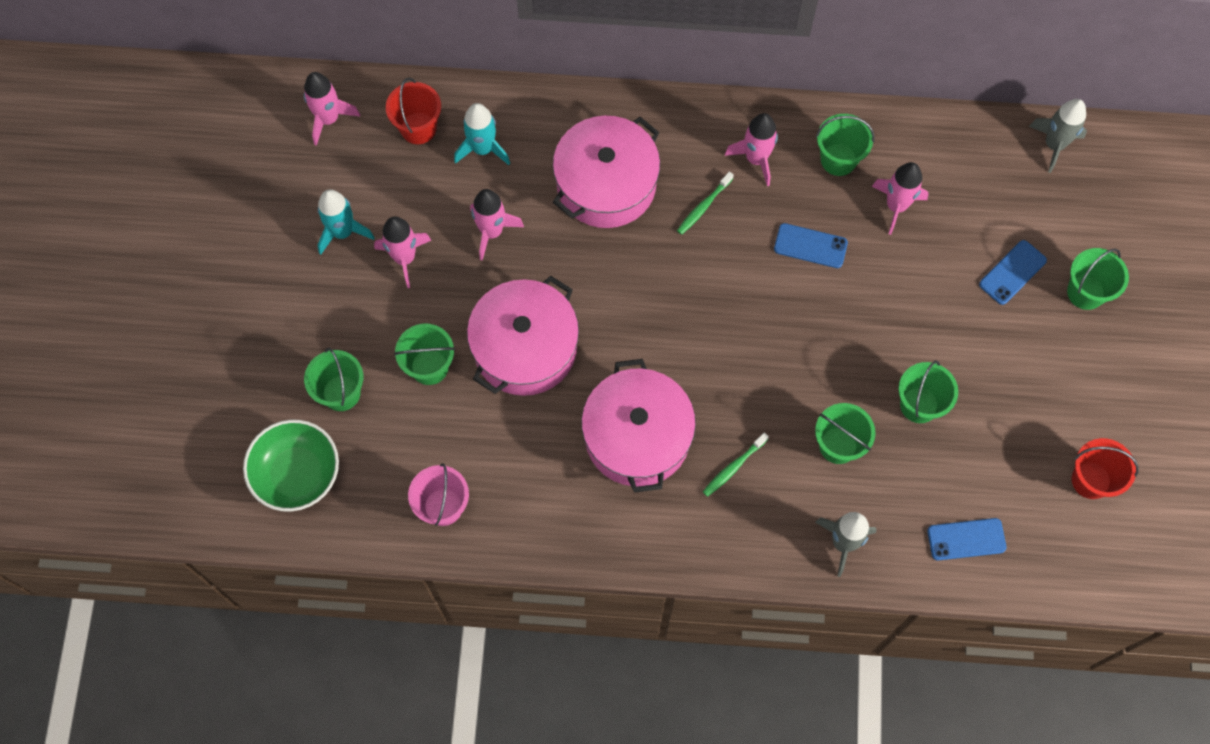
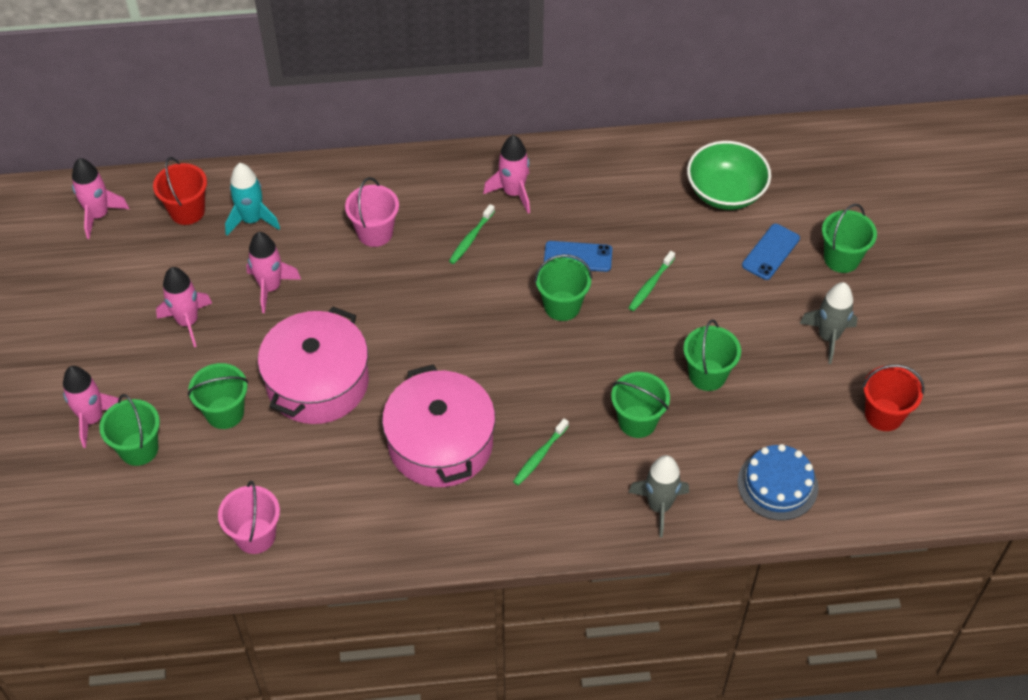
camera: 10 degrees left, 15 degrees down
green bowl [243,420,339,511] -> green bowl moved to [687,141,771,210]
turquoise rocket [318,189,375,255] -> none
pink pot [553,116,660,228] -> pink bucket [345,177,399,247]
green bucket [816,114,875,176] -> green bucket moved to [535,254,592,321]
pink rocket [872,162,929,235] -> pink rocket moved to [63,366,121,448]
blue phone [927,518,1007,561] -> blue cake [738,444,818,520]
grey rocket [1029,99,1087,173] -> grey rocket moved to [799,282,857,364]
none -> green toothbrush [628,251,675,311]

